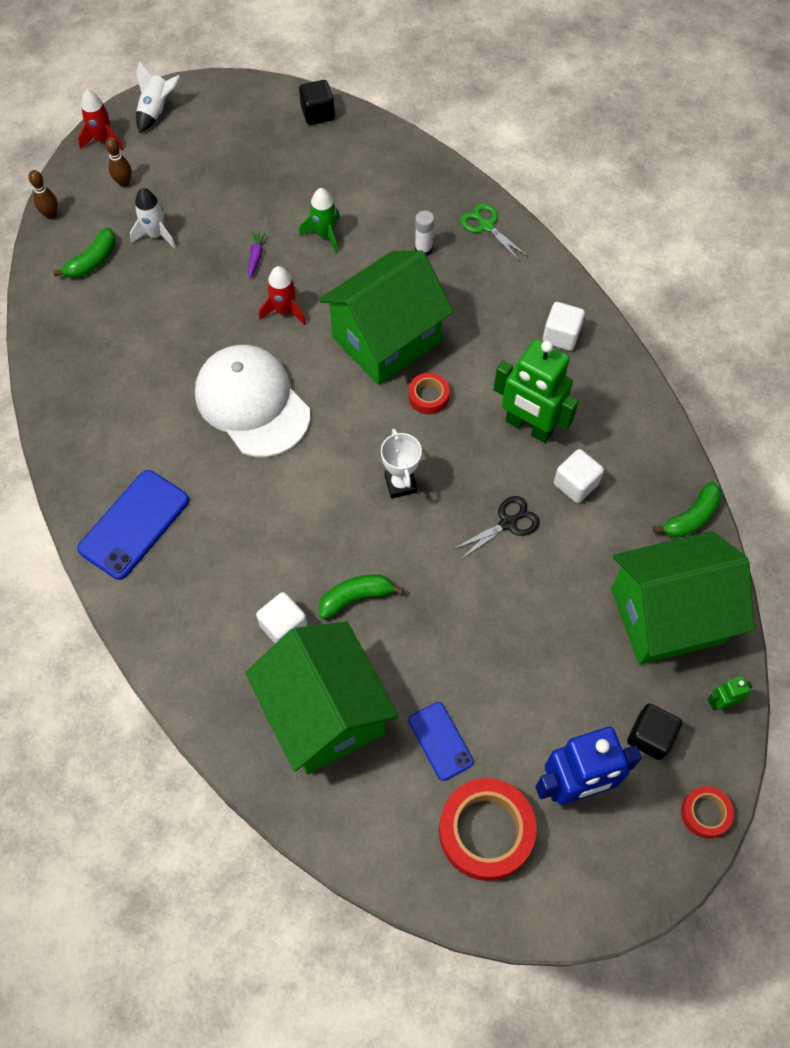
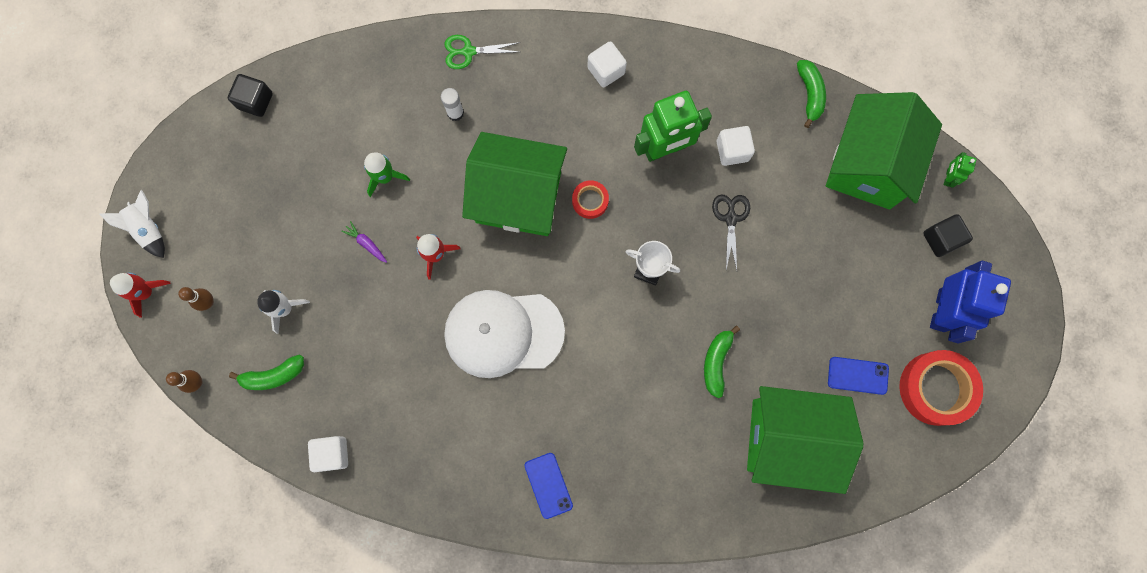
camera: 55 degrees left, 15 degrees up
green banana [53,227,116,278] -> green banana turned 90 degrees clockwise [229,355,304,390]
blue phone [77,470,189,580] -> blue phone [524,453,573,519], size x0.60
white cube [256,592,308,644] -> white cube moved to [308,436,348,472]
green house [319,250,454,385] -> green house turned 75 degrees counterclockwise [462,132,567,236]
red tape [681,786,734,838] -> none

